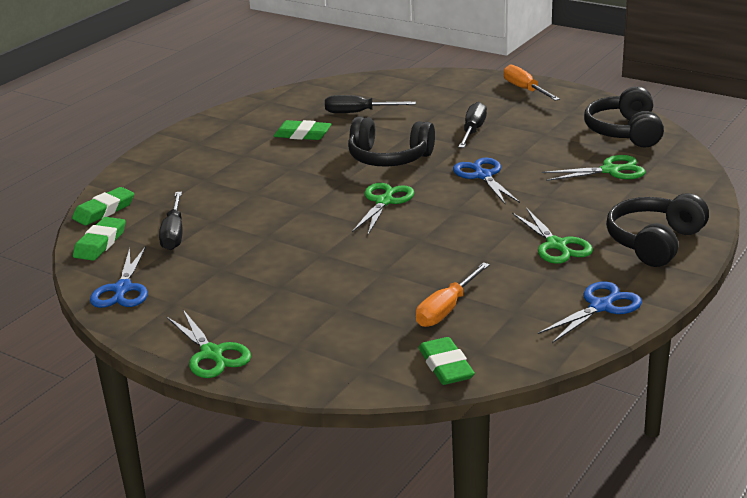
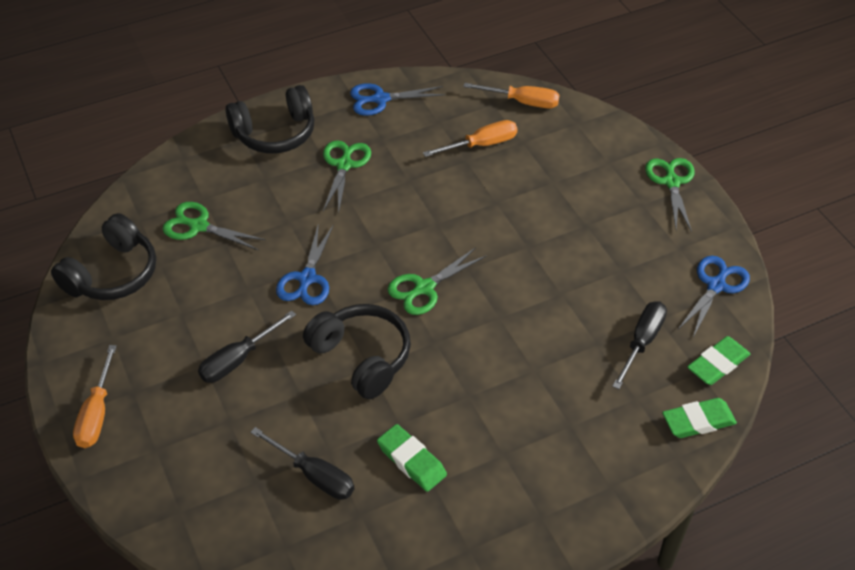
camera: 150 degrees left, 20 degrees up
green eraser [419,337,475,385] -> orange screwdriver [463,83,559,108]

